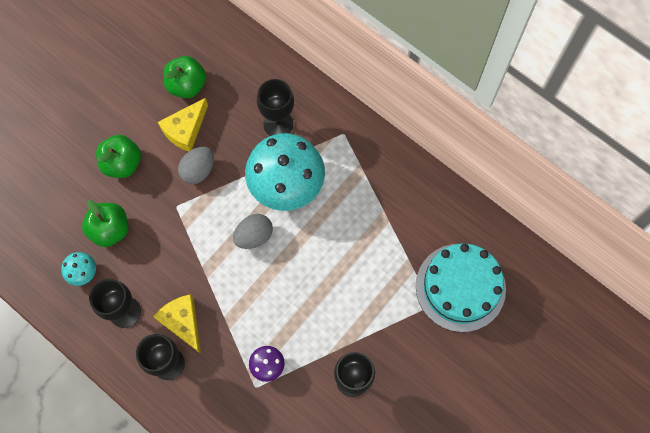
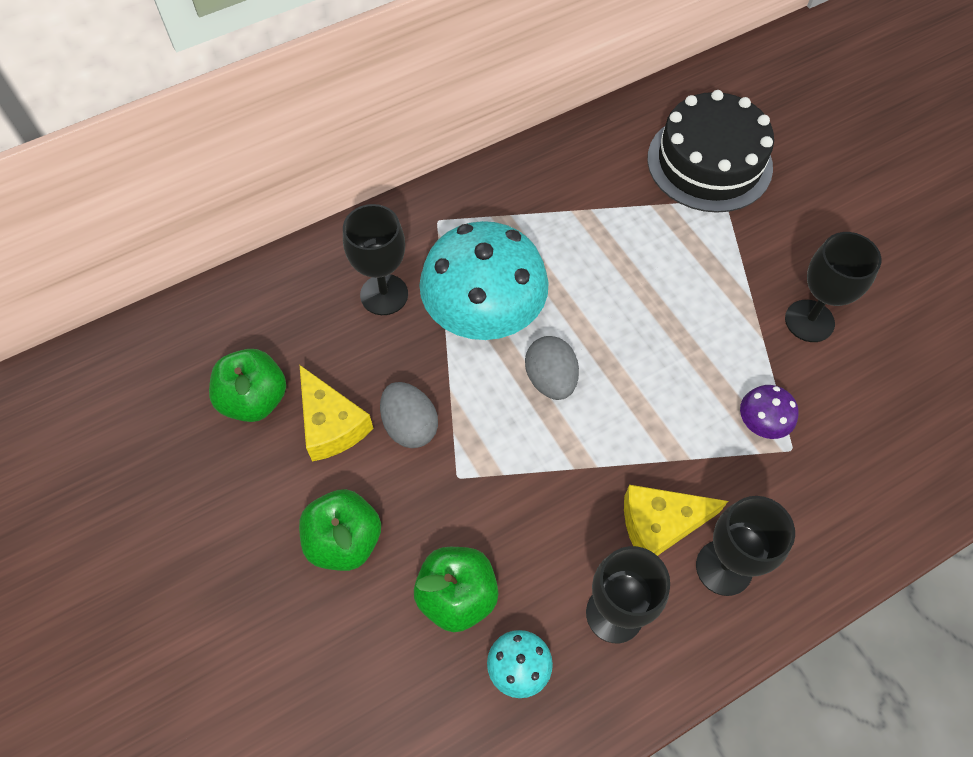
camera: 70 degrees left, 10 degrees down
turquoise cake [416,243,506,332] -> black cake [647,90,774,213]

